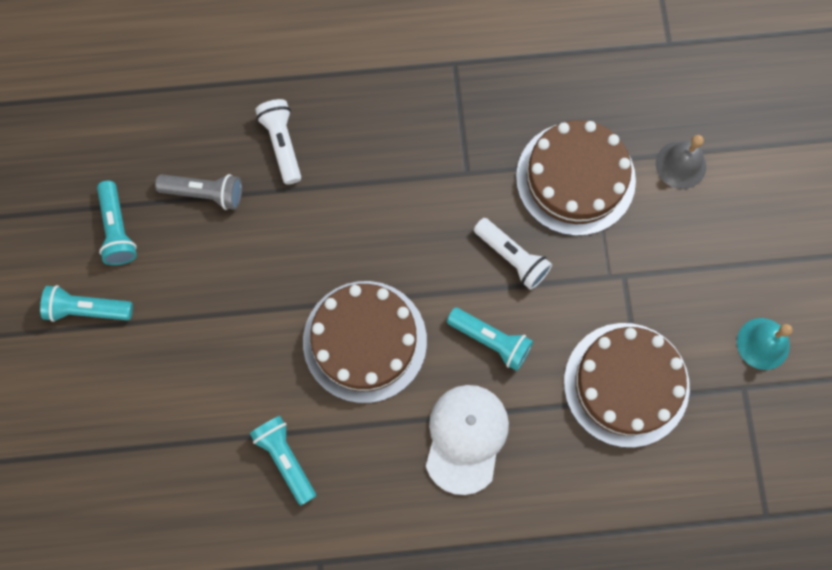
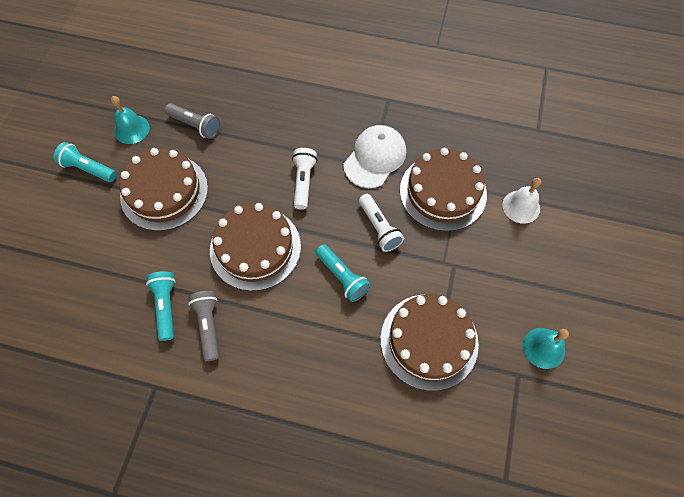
camera: 20 degrees right, 10 degrees down
turquoise flashlight [97,181,137,265] -> turquoise bell [111,96,150,144]
white flashlight [255,99,301,185] -> white flashlight moved to [292,148,317,210]
white cap [426,385,509,495] -> white cap moved to [344,125,406,188]
grey bell [656,135,706,189] -> white bell [502,178,542,224]
none -> brown cake [120,148,208,231]
none -> grey flashlight [188,291,219,361]

